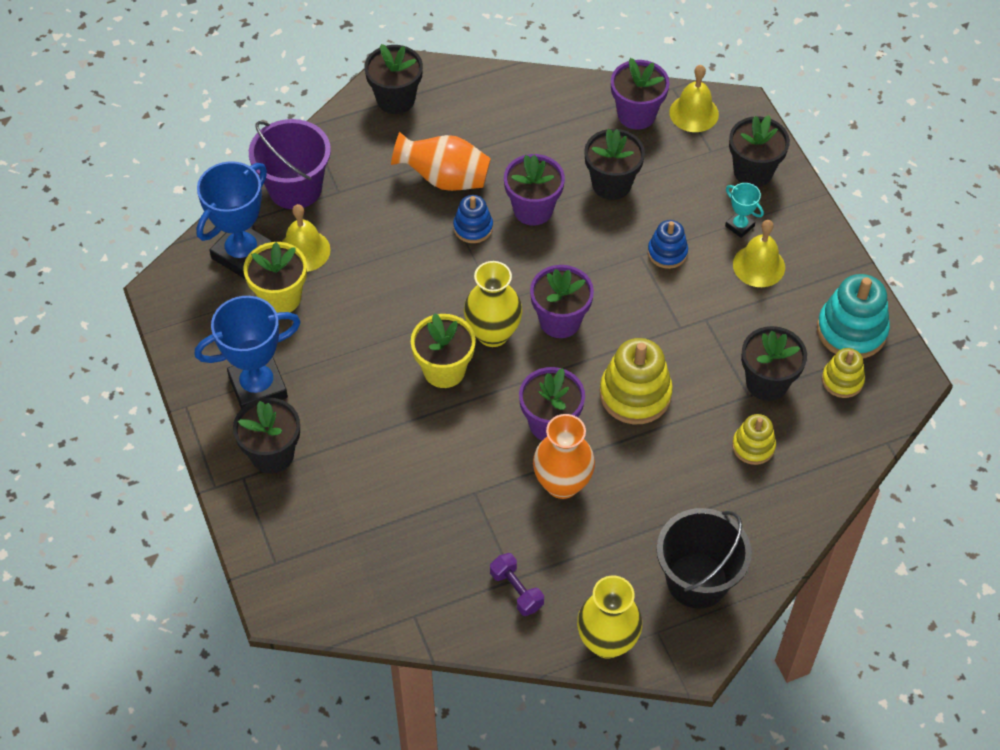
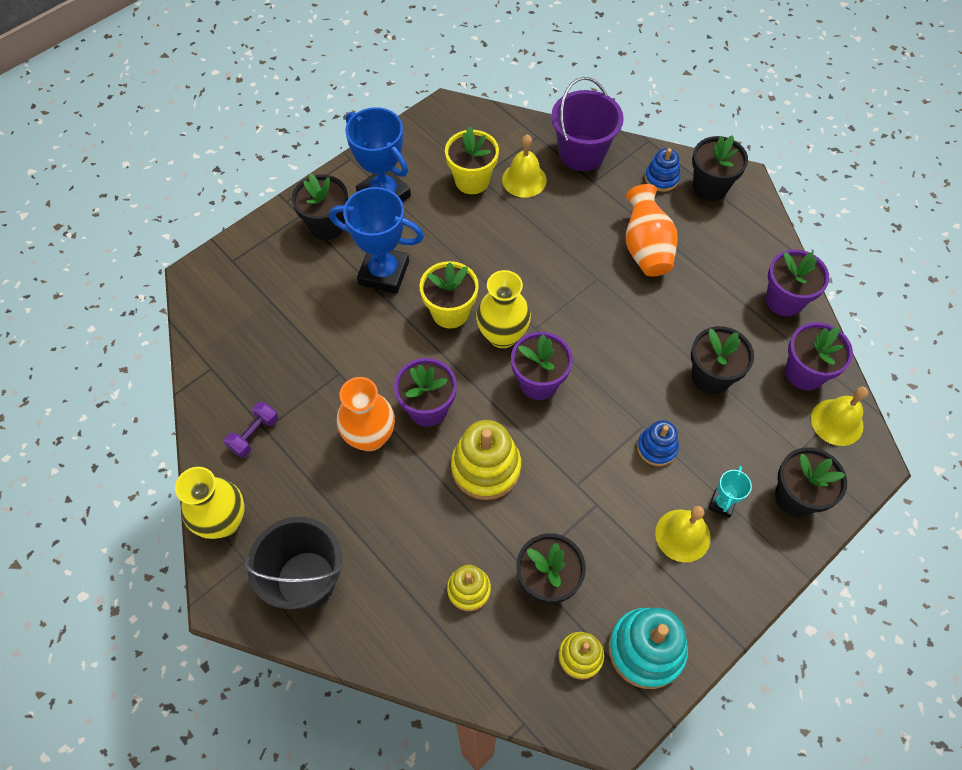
camera: 70 degrees right, 5 degrees up
blue trophy [196,161,272,279] -> blue trophy moved to [329,187,424,294]
blue stacking toy [453,195,493,243] -> blue stacking toy moved to [645,148,680,192]
purple flower pot [504,154,565,226] -> purple flower pot moved to [766,249,829,316]

